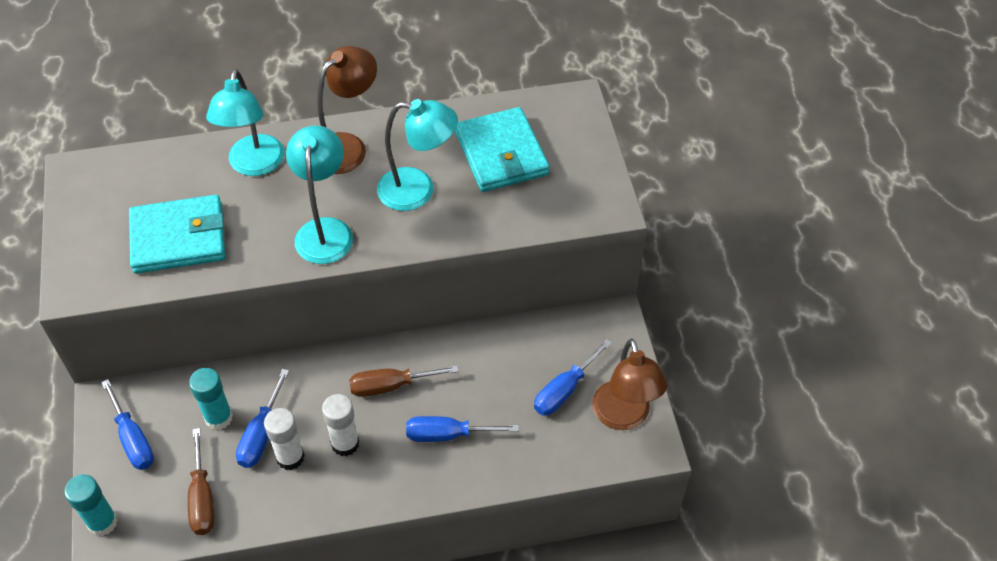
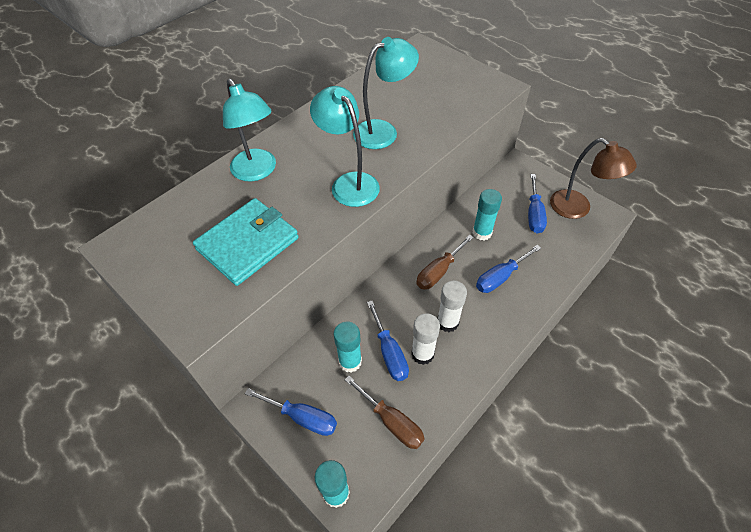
camera: 35 degrees left, 0 degrees up
brown lamp [317,46,377,174] -> none
turquoise wallet [455,107,549,192] -> none
none -> turquoise glue stick [472,189,502,240]

